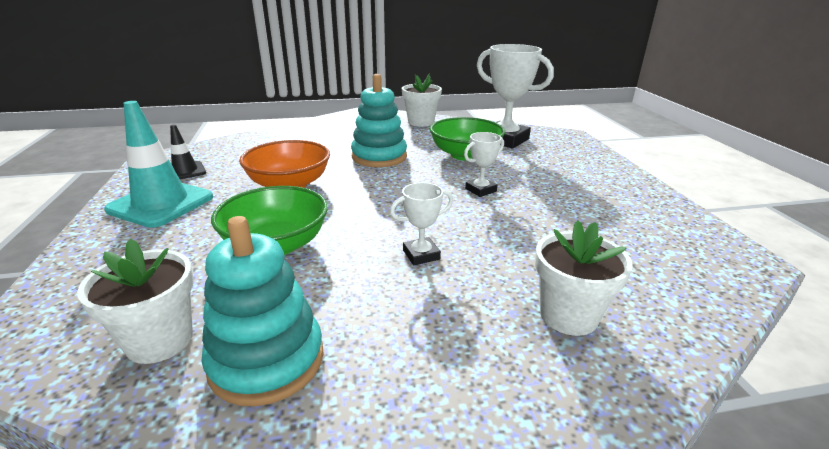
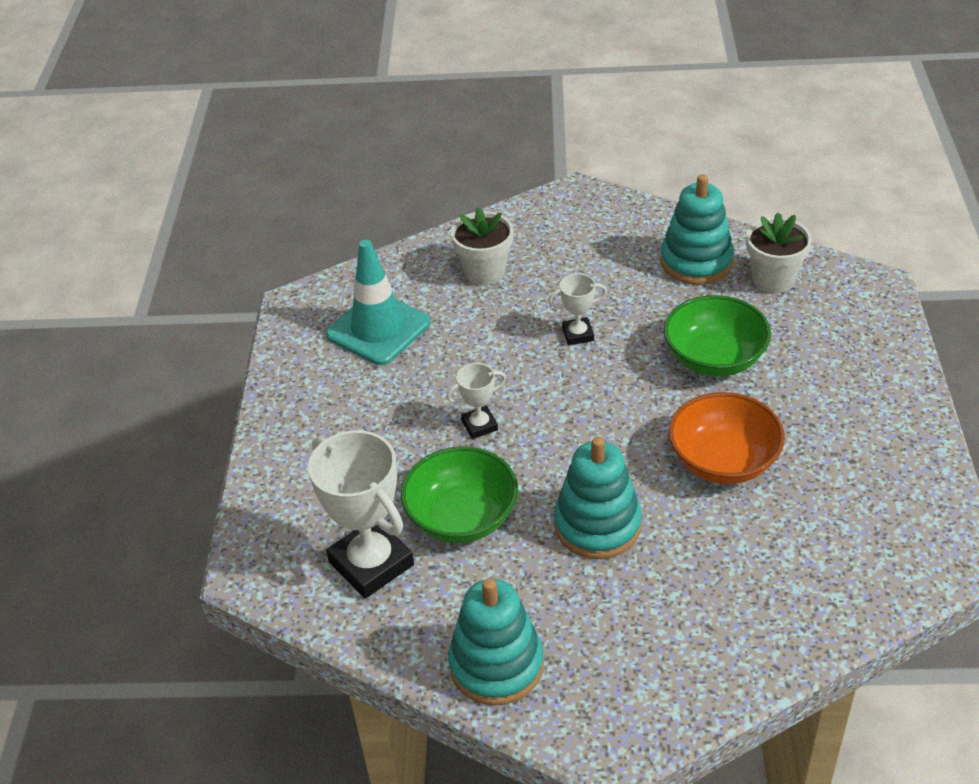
camera: 165 degrees left, 15 degrees up
turquoise traffic cone [104,101,213,228] -> turquoise traffic cone moved to [326,239,430,365]
black traffic cone [170,125,206,179] -> none
white flower pot [402,74,442,127] -> turquoise stacking toy [448,578,544,705]

